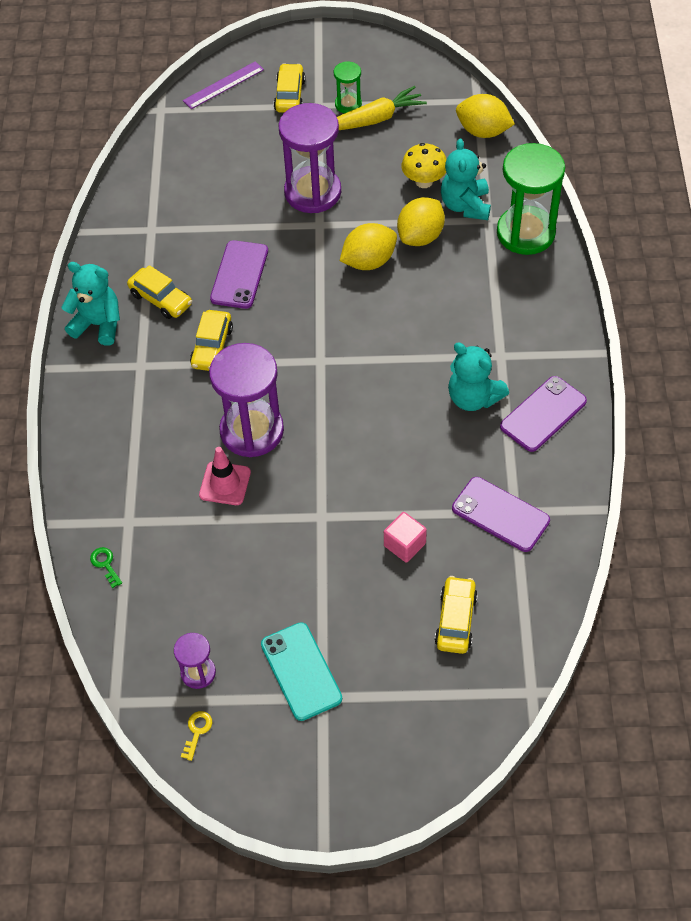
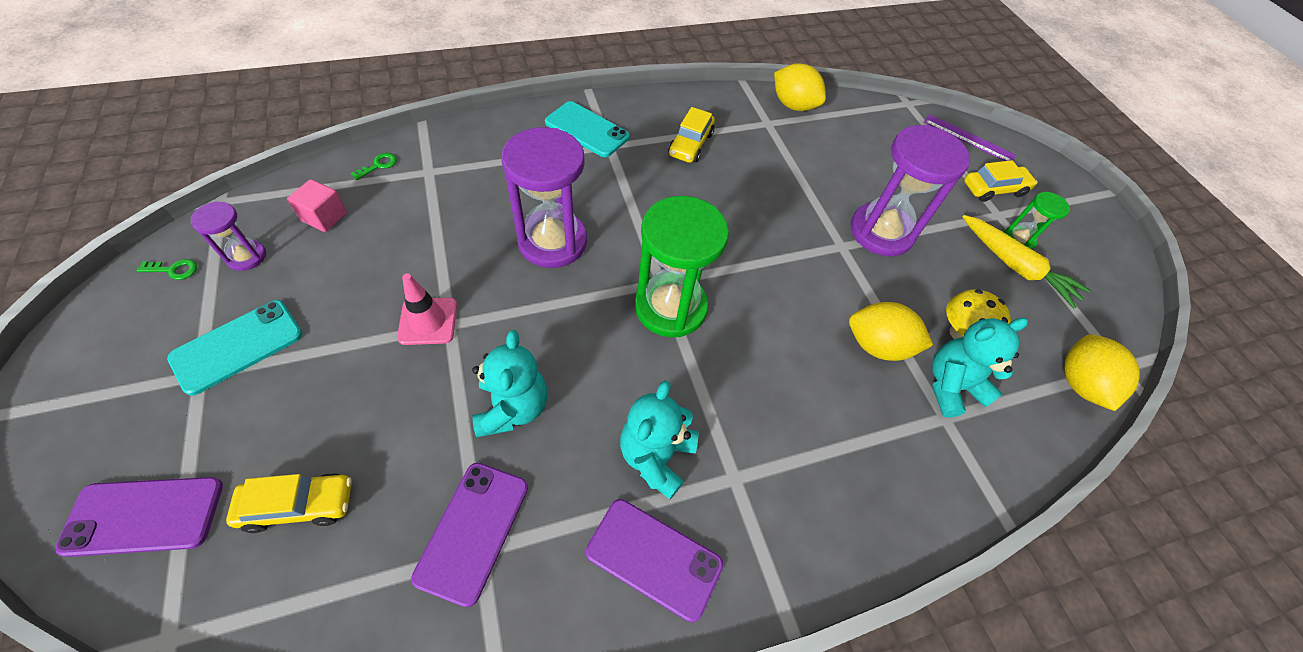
camera: 65 degrees right, 0 degrees up
turquoise teddy bear [61,262,120,346] -> turquoise teddy bear moved to [472,330,547,437]
yellow key [181,711,212,761] -> green key [136,259,197,280]
yellow car [190,310,233,371] -> none
pink traffic cone [199,447,251,505] -> pink traffic cone moved to [397,273,457,345]
purple phone [210,240,268,309] -> purple phone moved to [55,477,223,557]
yellow lemon [340,223,397,270] -> yellow lemon moved to [774,63,826,111]
pink cube [384,512,427,563] -> pink cube moved to [287,179,347,232]
green hourglass [497,143,565,255] -> green hourglass moved to [635,196,729,337]
none -> turquoise phone [545,101,630,157]

